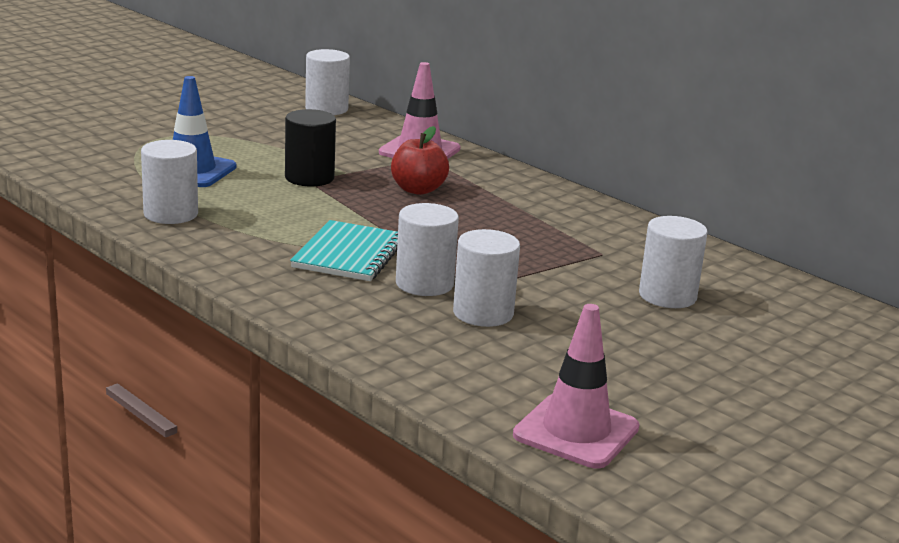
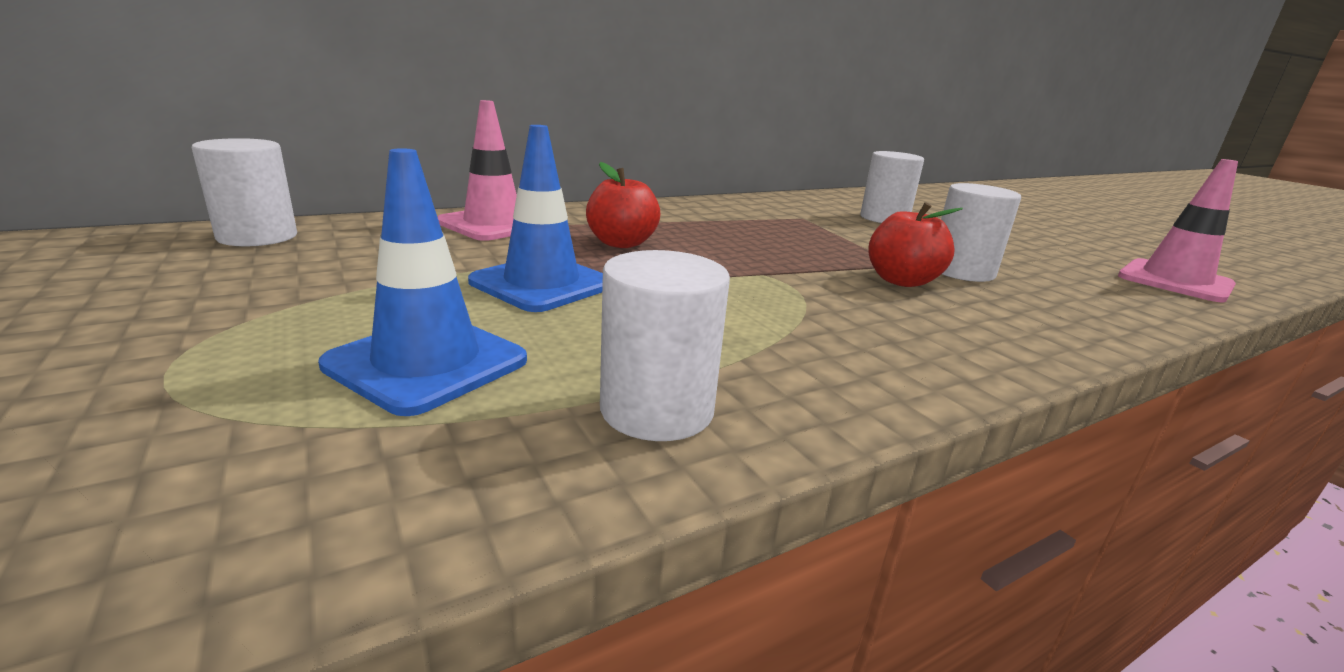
camera: 75 degrees left, 0 degrees up
black cylinder [285,109,336,186] -> blue traffic cone [468,125,603,312]
turquoise notebook [290,220,398,281] -> none
white cylinder [396,203,459,296] -> red apple [868,202,963,287]

